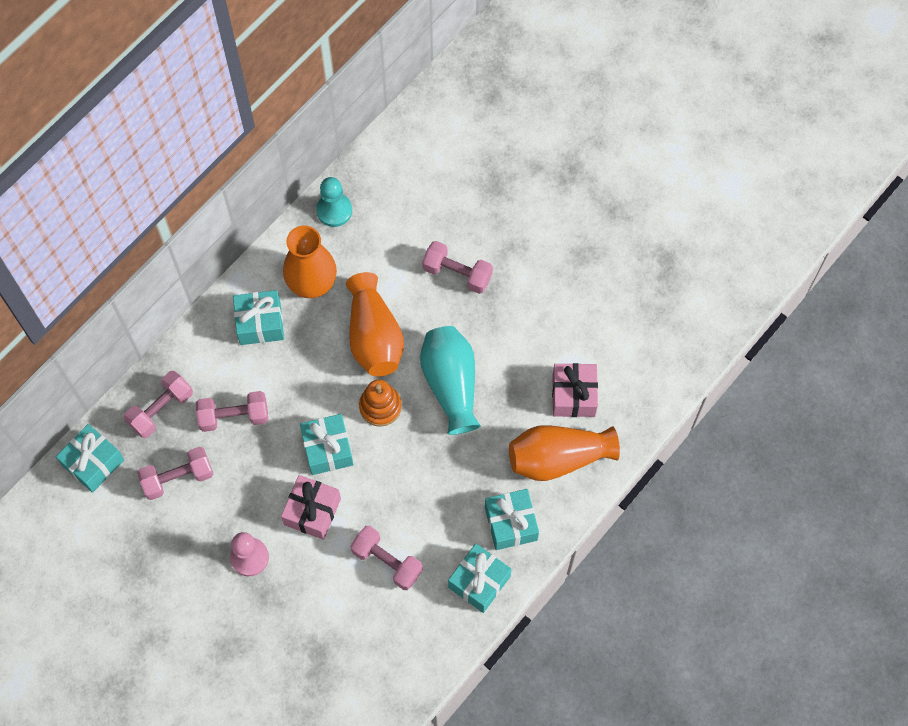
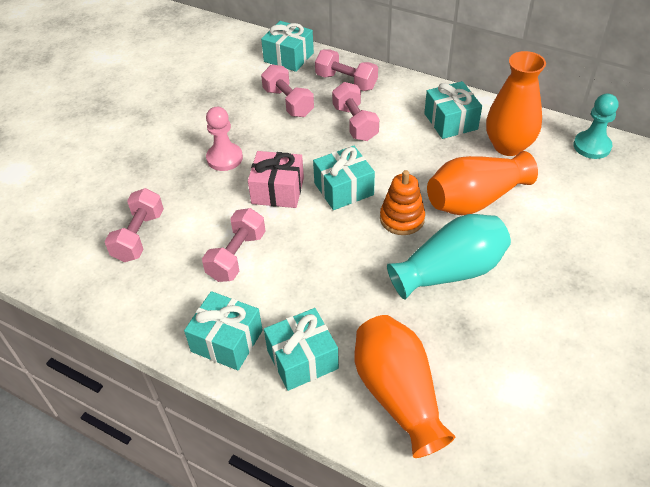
camera: 80 degrees right, 20 degrees down
pink dumbbell [422,241,493,294] -> pink dumbbell moved to [105,188,164,262]
pink gift [552,363,598,417] -> none

